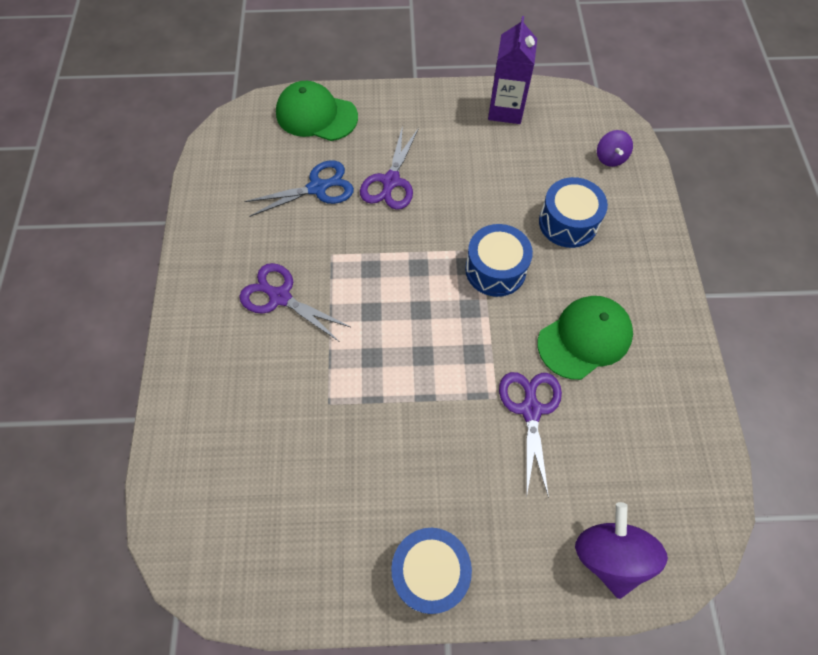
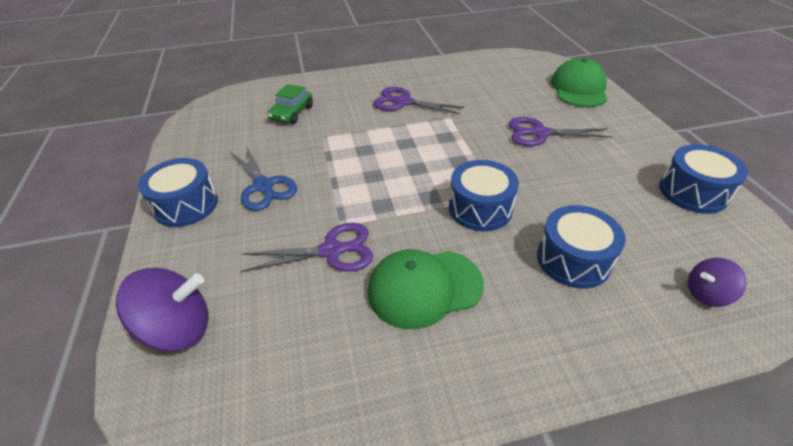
camera: 80 degrees right, 20 degrees down
purple scissors [239,263,350,341] -> purple scissors turned 90 degrees counterclockwise [373,87,464,114]
blue scissors [244,160,354,217] -> blue scissors moved to [230,146,297,211]
purple carton [488,16,537,124] -> blue drum [659,144,748,214]
green cap [538,296,633,380] -> green cap turned 120 degrees clockwise [368,249,484,329]
none -> green car [267,84,313,124]

